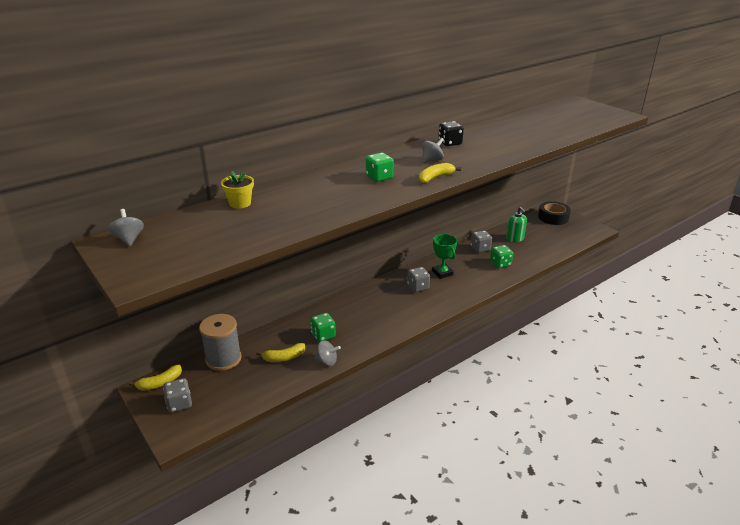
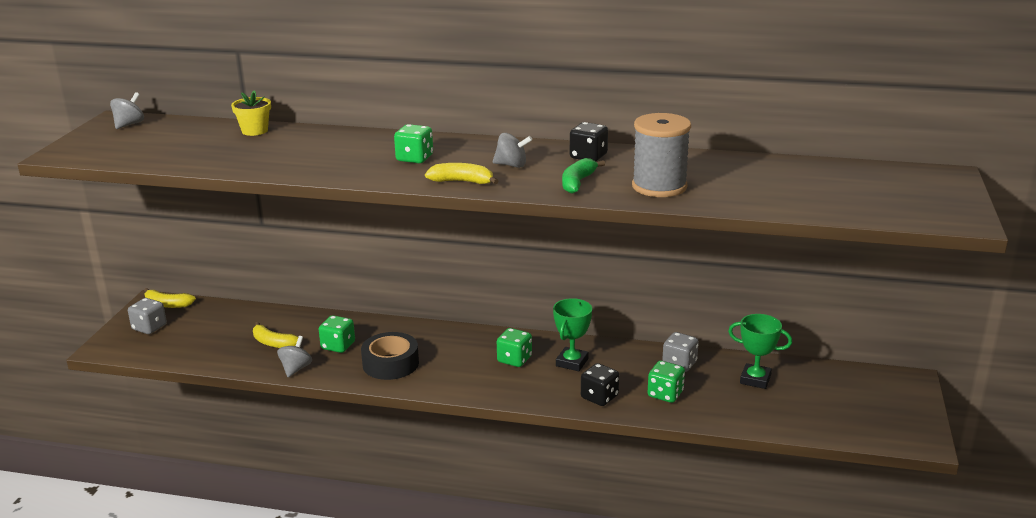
camera: 50 degrees right, 5 degrees down
grey spool [199,314,242,371] -> grey spool moved to [632,113,691,197]
grey spinning top [314,340,341,366] -> grey spinning top turned 135 degrees counterclockwise [277,336,312,377]
grey dice [407,267,430,292] -> green dice [497,328,532,367]
green soap dispenser [506,207,527,242] -> green trophy [728,314,792,389]
black tape [538,201,571,225] -> black tape moved to [361,332,419,380]
none -> green banana [562,158,605,194]
none -> black dice [581,363,619,406]

